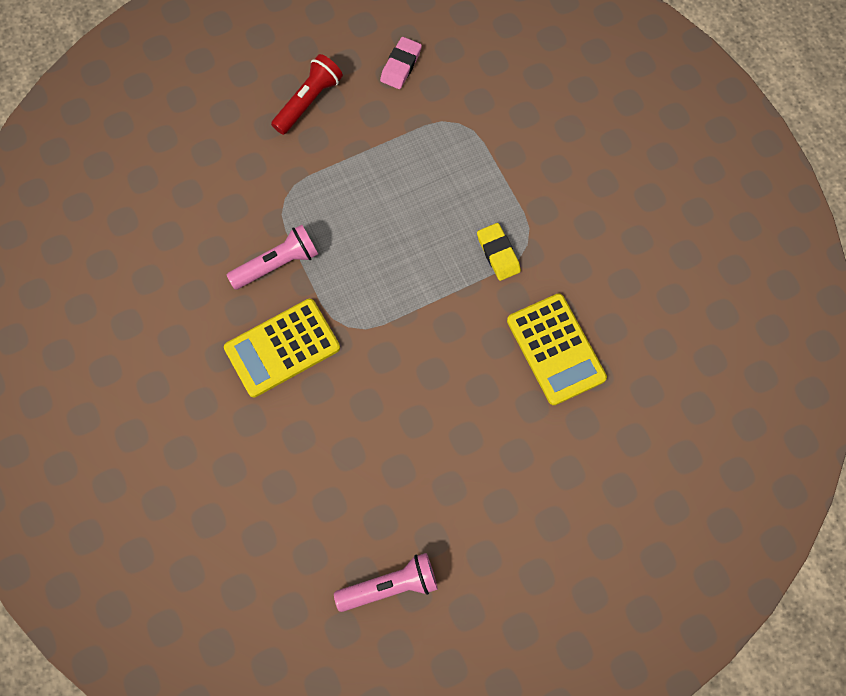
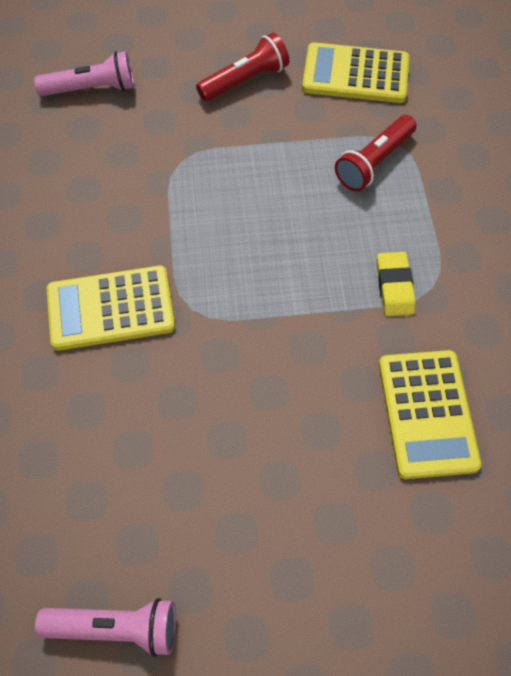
camera: 20 degrees right, 10 degrees down
pink flashlight [227,225,318,290] -> pink flashlight moved to [34,51,134,96]
pink eraser [380,37,422,89] -> yellow calculator [302,42,409,103]
none -> red flashlight [335,115,416,191]

